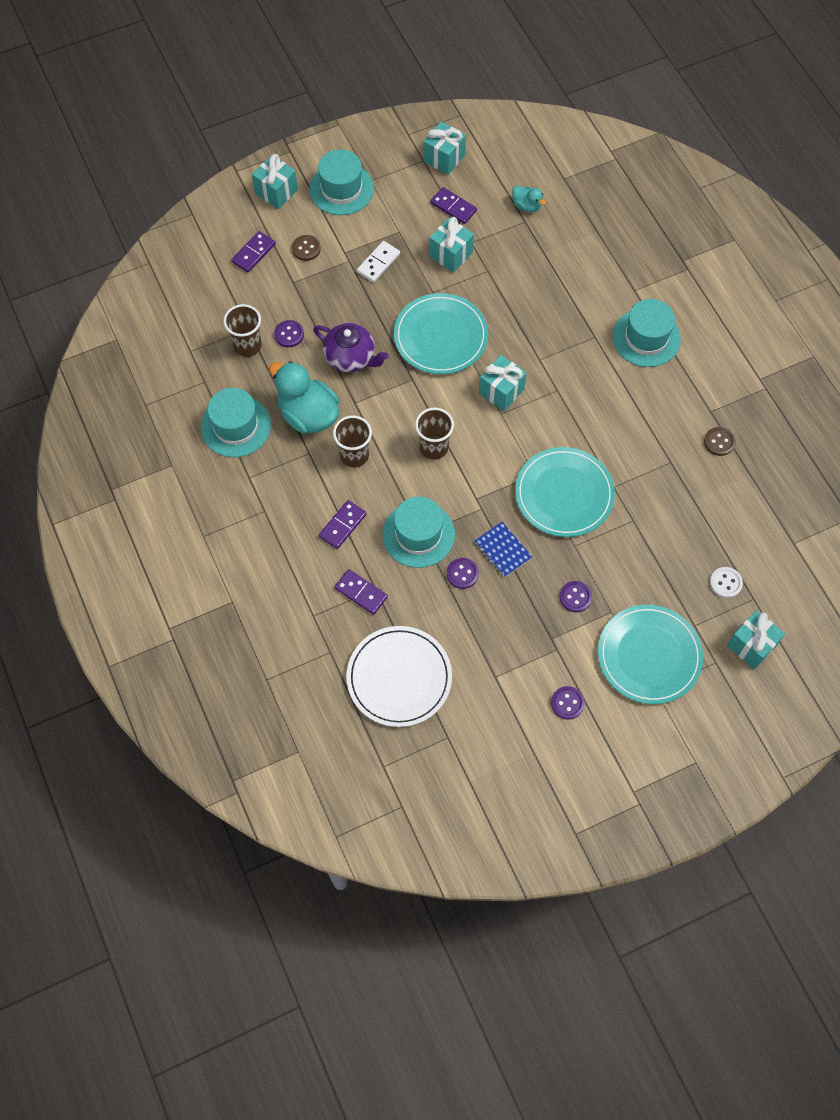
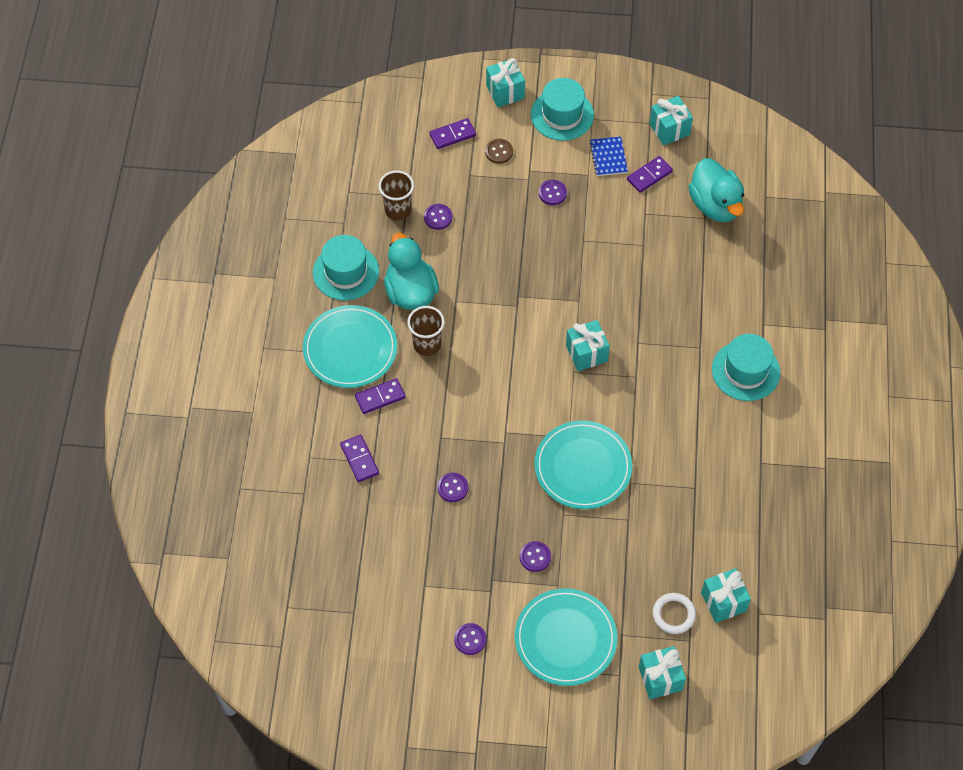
camera: 30 degrees right, 5 degrees down
purple teapot [313,323,389,372] -> none
white plate [346,626,452,727] -> none
white domino [357,241,400,283] -> purple button [539,180,567,205]
turquoise hat [382,497,455,568] -> none
turquoise plate [394,293,488,374] -> turquoise plate moved to [303,305,397,388]
brown cup [415,408,454,460] -> none
turquoise gift [429,217,474,272] -> turquoise gift moved to [701,568,751,623]
purple domino [430,187,477,224] -> purple domino turned 75 degrees clockwise [627,156,673,193]
blue notebook [475,522,532,578] -> blue notebook moved to [590,137,628,176]
turquoise duck [512,186,546,212] -> turquoise duck [688,158,744,222], size x2.05
brown button [704,427,736,456] -> none
white button [710,567,743,598] -> white ring [653,593,696,634]

